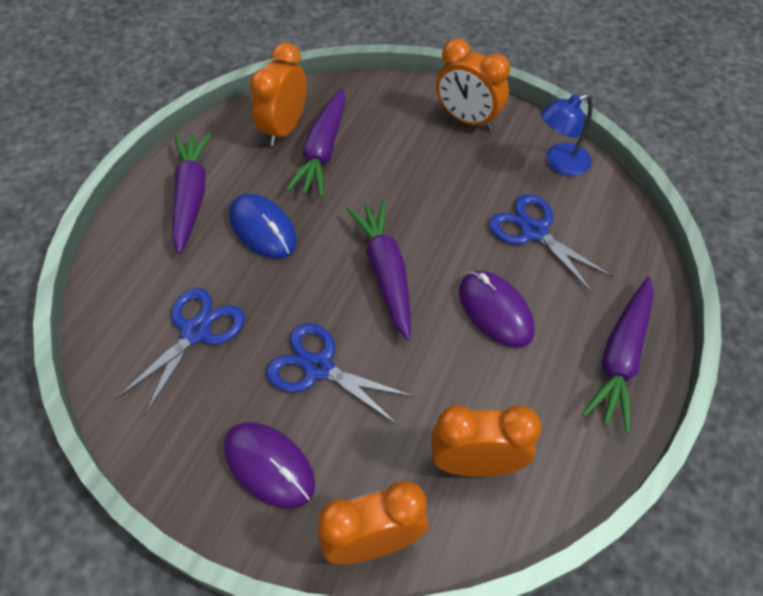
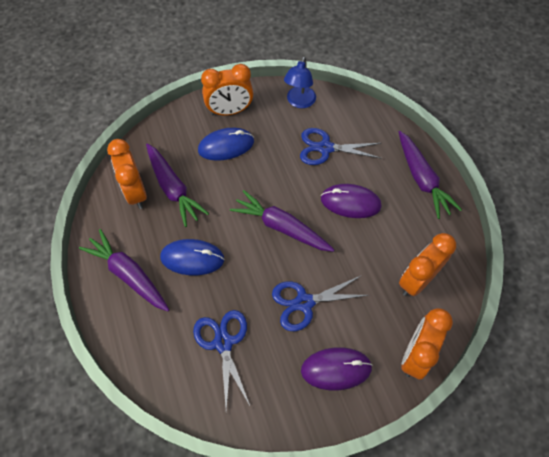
camera: 45 degrees left, 5 degrees up
none -> blue mouse [198,128,254,161]

